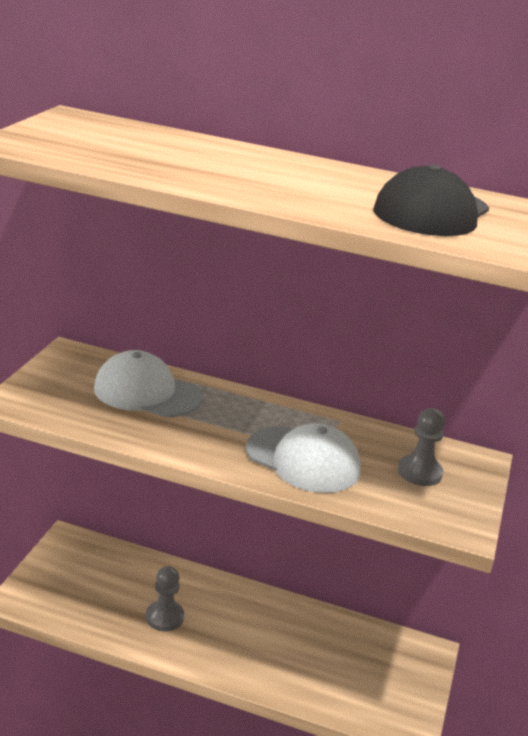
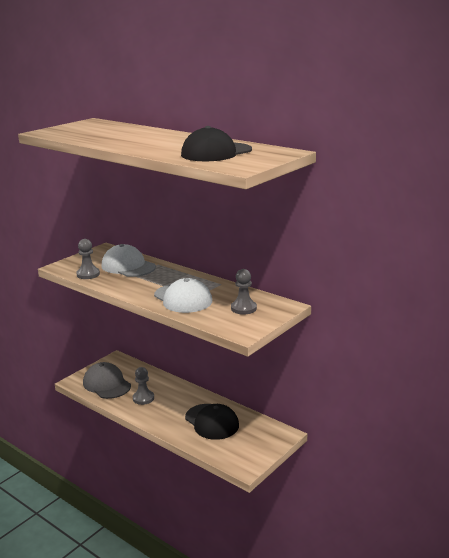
camera: 25 degrees right, 5 degrees down
none -> grey pawn [76,239,100,279]
none -> grey cap [83,362,131,399]
none -> black cap [185,404,239,440]

